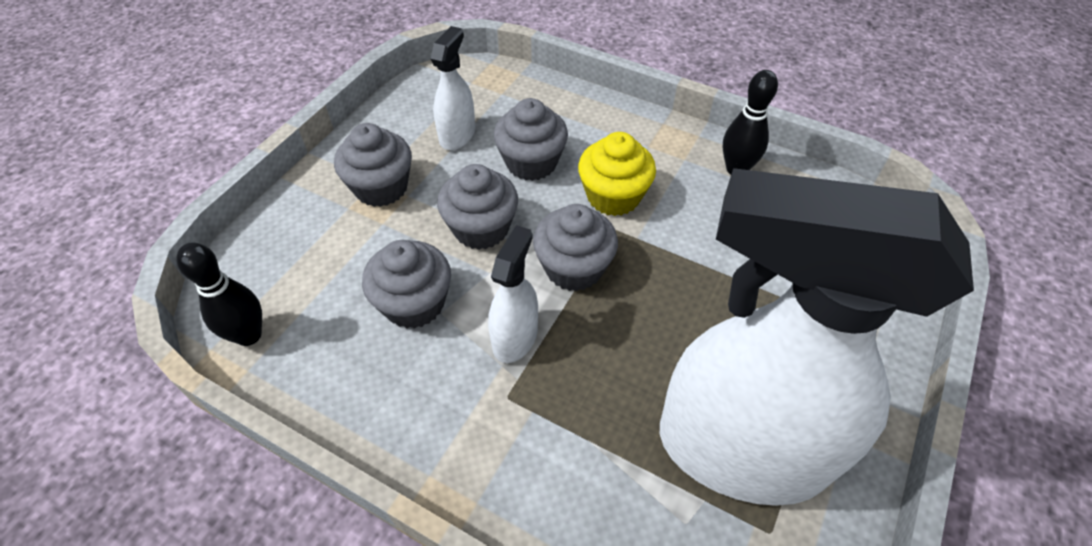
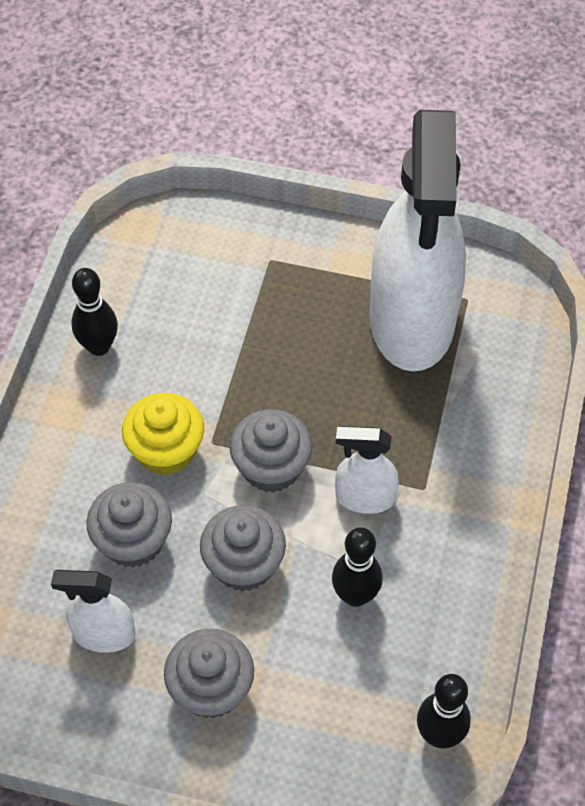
camera: 105 degrees left, 5 degrees up
grey cupcake [362,240,451,329] -> black bowling pin [332,527,383,607]

